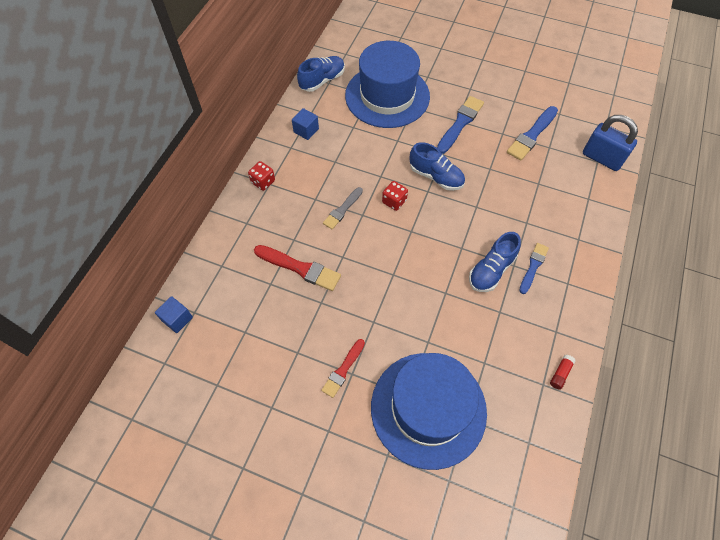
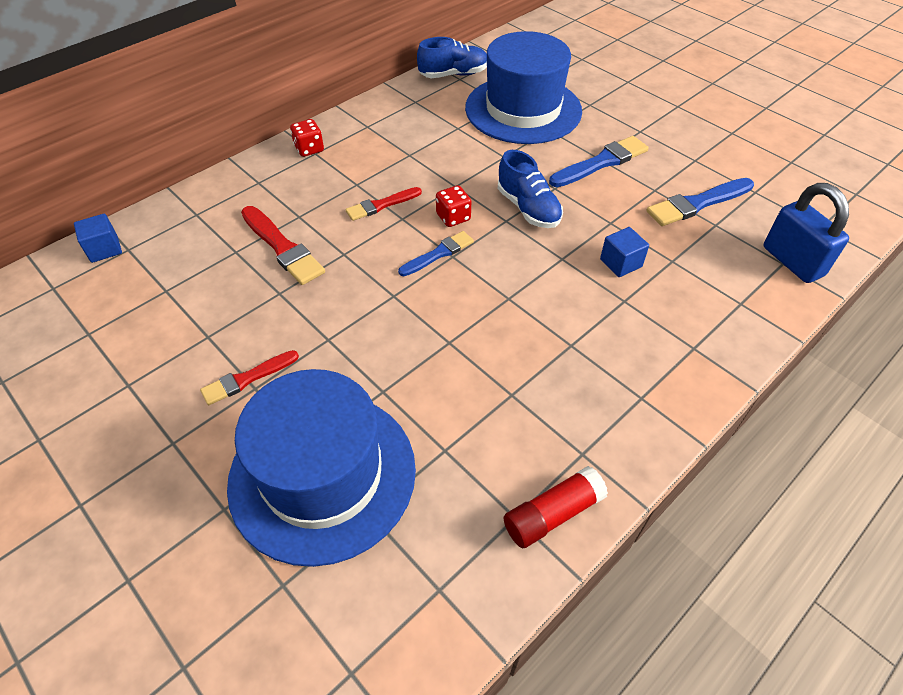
camera: 25 degrees right, 10 degrees down
blue cube [292,108,319,140] -> blue cube moved to [600,227,649,277]
grey brush [323,187,363,229] -> red brush [345,187,422,221]
blue shoe [469,232,521,292] -> none
blue brush [519,243,549,294] -> blue brush moved to [398,231,474,276]
red glue stick [550,355,576,390] -> red glue stick [504,466,608,548], size x1.72

